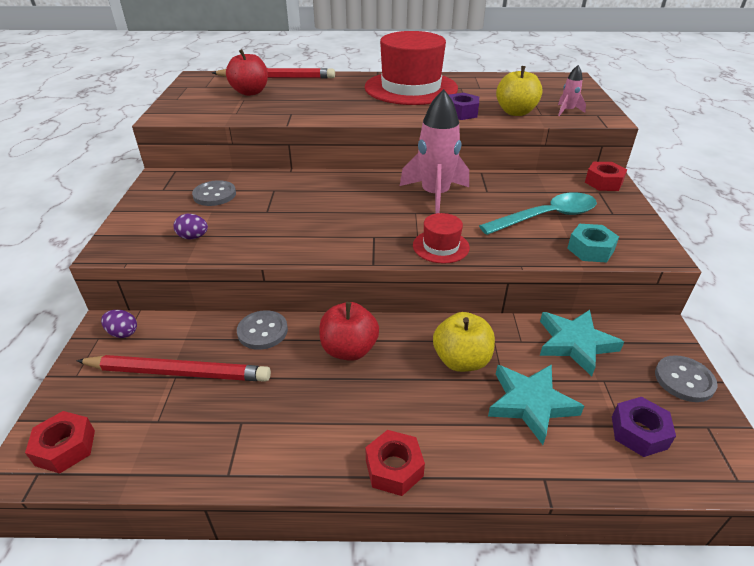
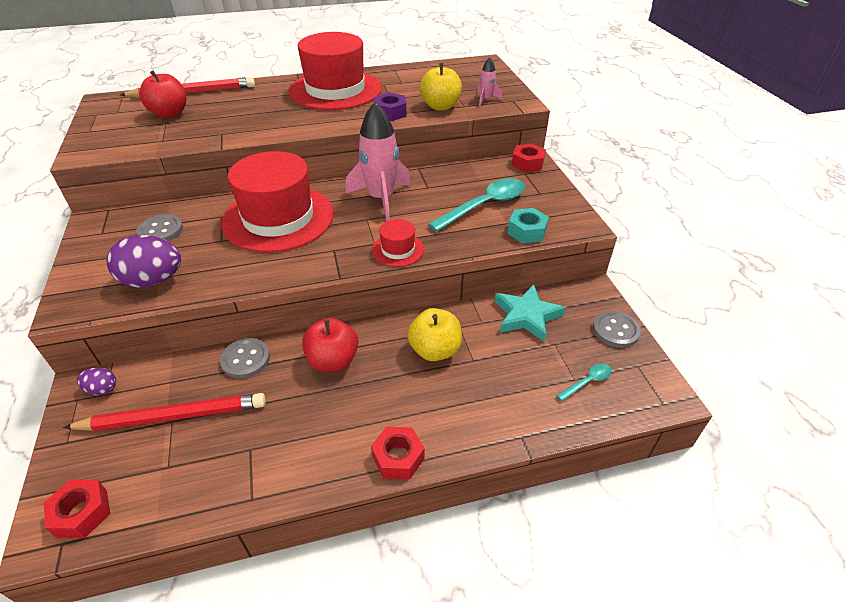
camera: 15 degrees left, 5 degrees up
purple egg [174,214,208,239] -> purple egg [106,235,181,287], size x1.98
turquoise star [488,364,584,445] -> none
purple nut [612,397,676,457] -> turquoise spoon [556,364,612,401]
none -> red hat [221,151,334,253]

